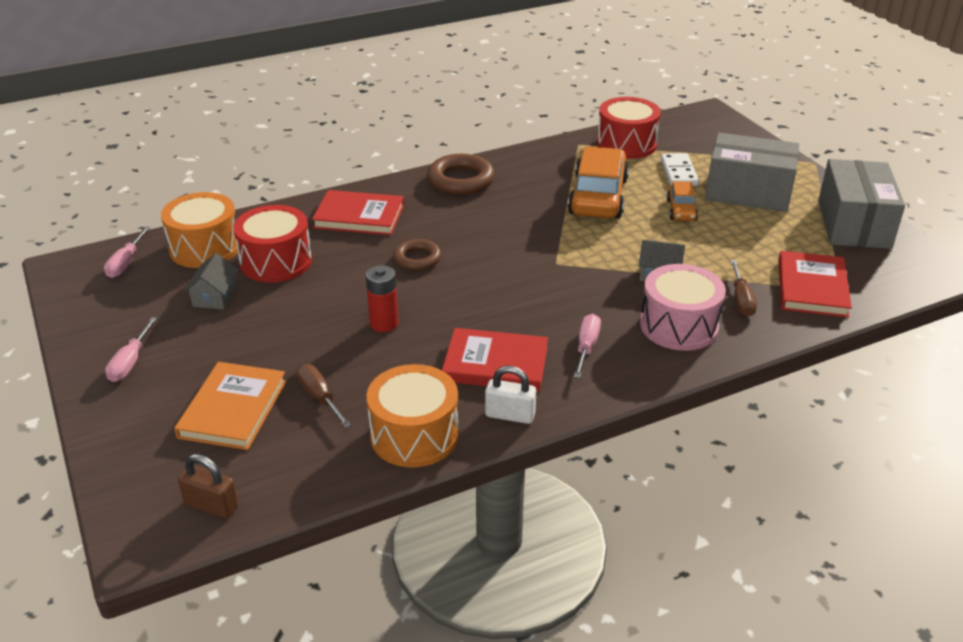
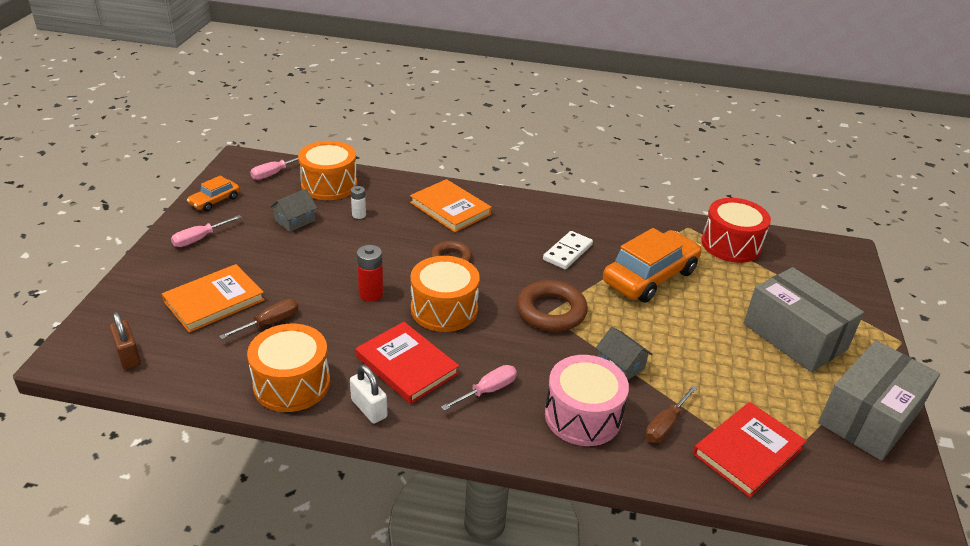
camera: 35 degrees right, 0 degrees up
red drum [233,205,312,283] -> white battery [351,186,366,219]
brown screwdriver [297,364,351,428] -> brown screwdriver turned 45 degrees clockwise [219,299,299,339]
red book [312,190,404,235] -> orange book [410,179,492,232]
brown ring [427,154,494,195] -> brown ring moved to [517,280,588,332]
white domino [661,153,699,186] -> white domino moved to [543,231,593,269]
orange car [666,181,698,221] -> orange car moved to [187,175,240,211]
none -> orange drum [410,256,480,332]

